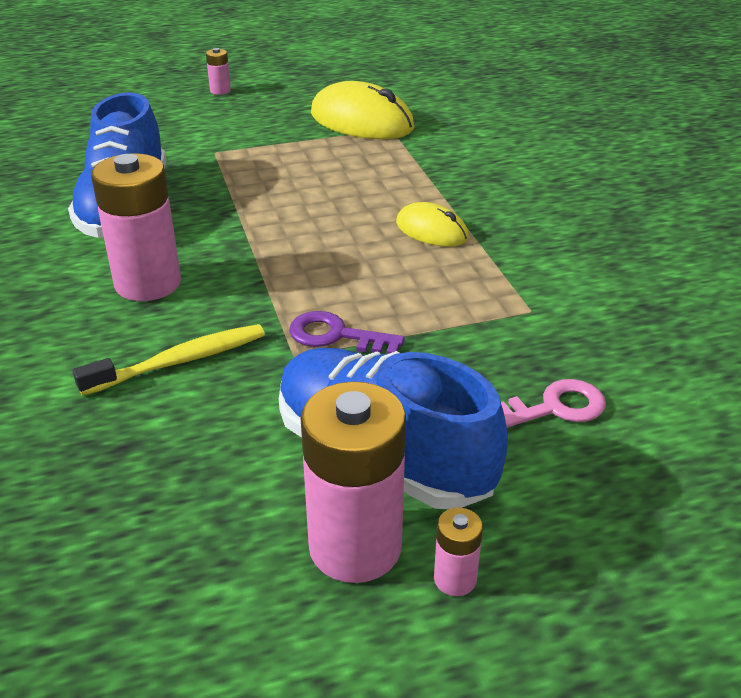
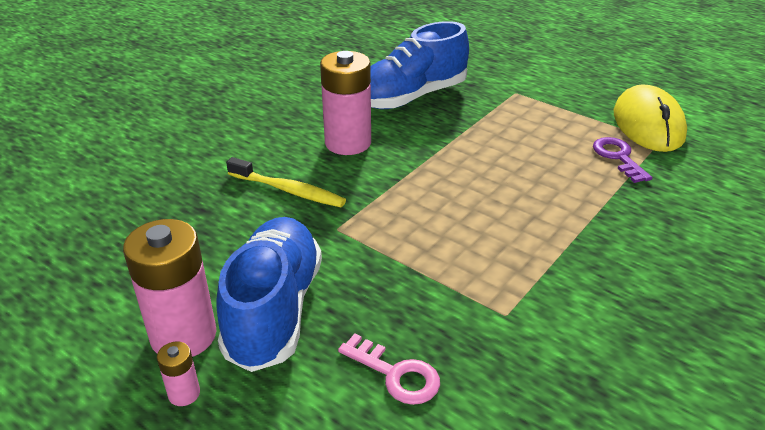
camera: 55 degrees right, 0 degrees up
pink battery [206,48,231,95] -> none
purple key [289,311,405,354] -> purple key moved to [593,137,653,183]
yellow mouse [396,202,468,247] -> none

